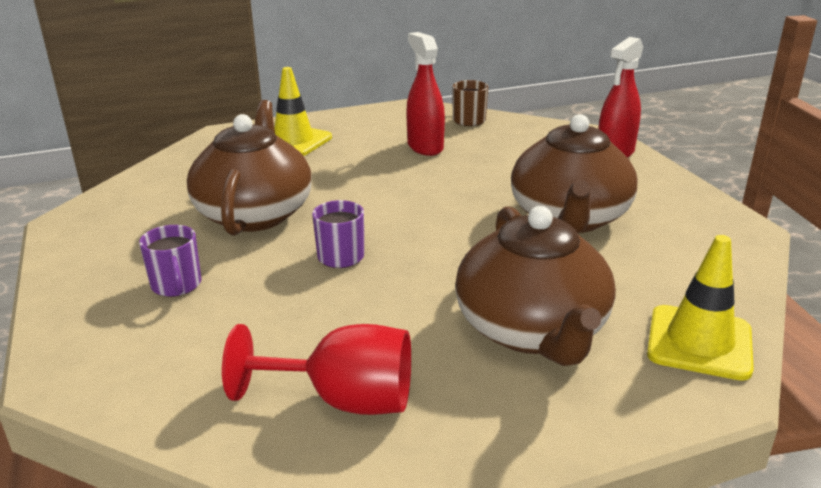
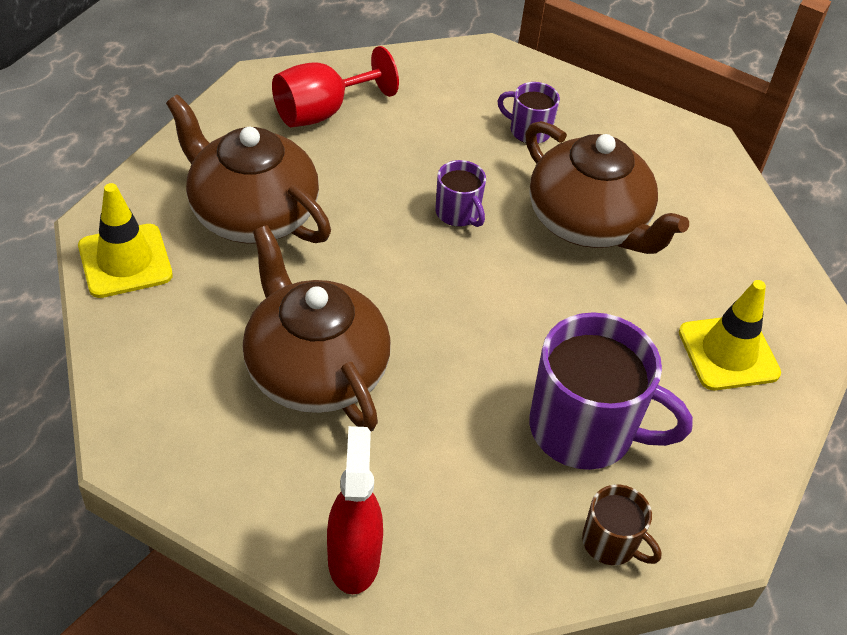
camera: 135 degrees right, 20 degrees up
red spray bottle [406,32,445,156] -> purple mug [530,312,693,470]

